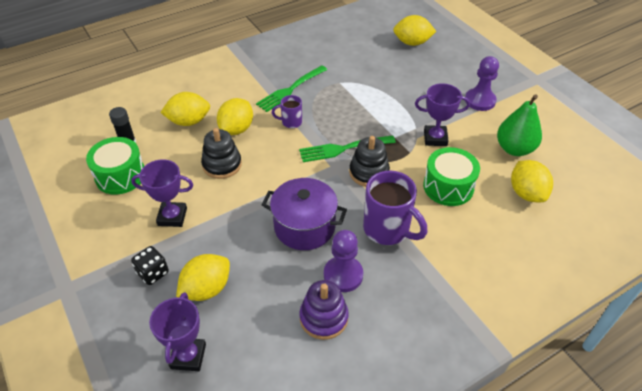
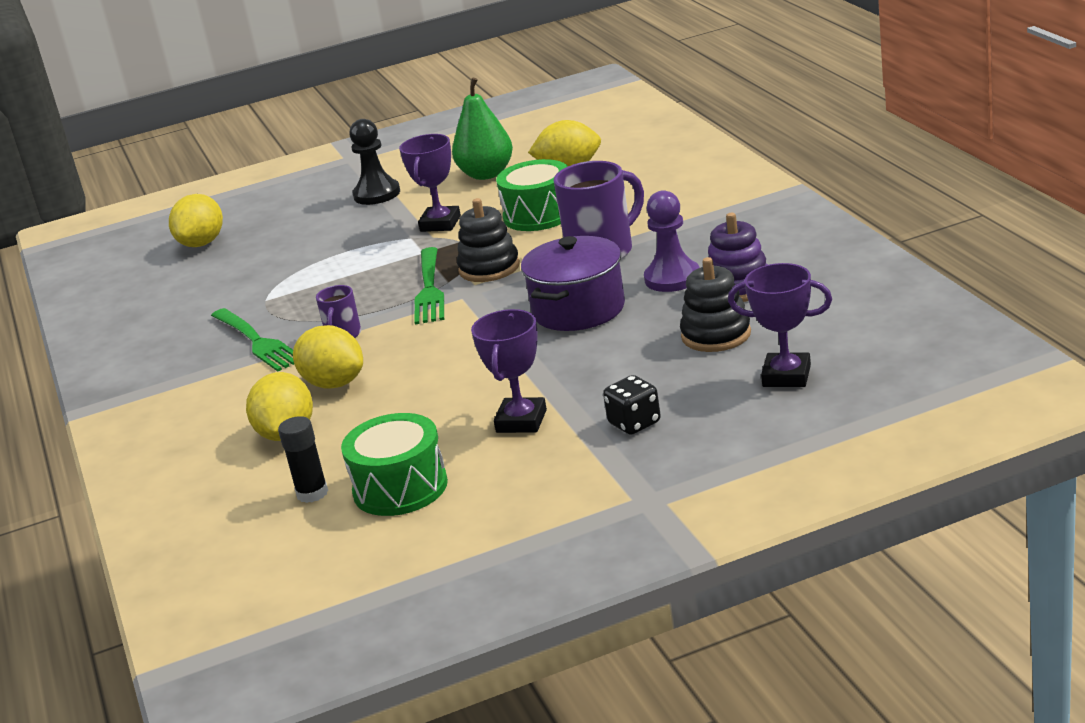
camera: 75 degrees left, 20 degrees down
yellow lemon [176,254,230,301] -> none
black stacking toy [201,128,242,179] -> black stacking toy moved to [680,257,751,352]
purple pawn [465,56,499,111] -> black pawn [349,119,400,205]

